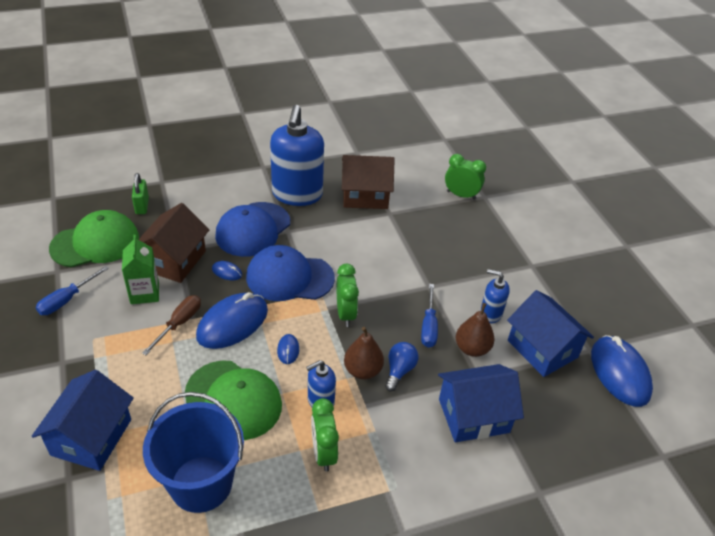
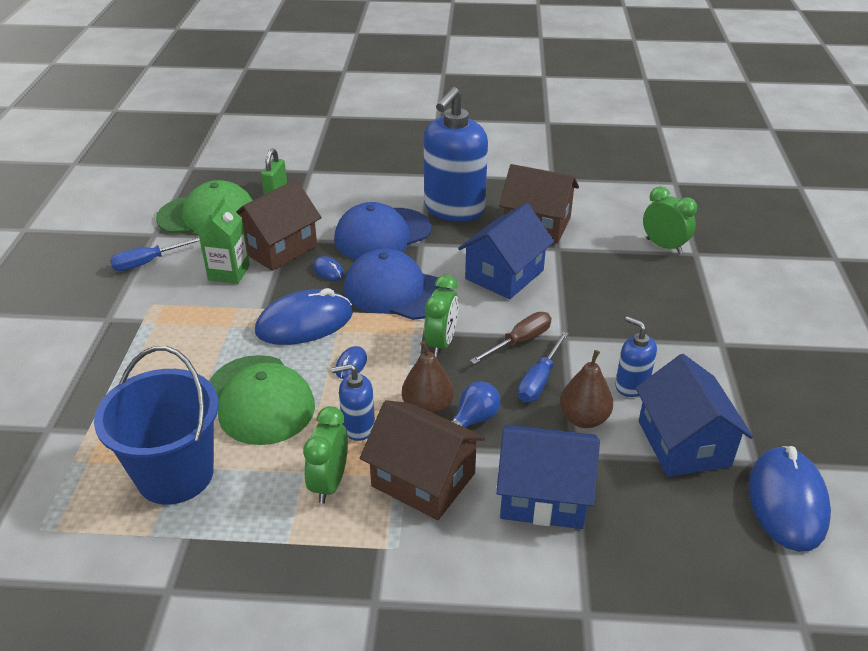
camera: 25 degrees right, 5 degrees down
blue house [32,370,134,471] -> blue house moved to [458,203,555,299]
brown screwdriver [142,295,201,355] -> brown screwdriver moved to [470,312,551,364]
none -> brown house [360,400,485,520]

